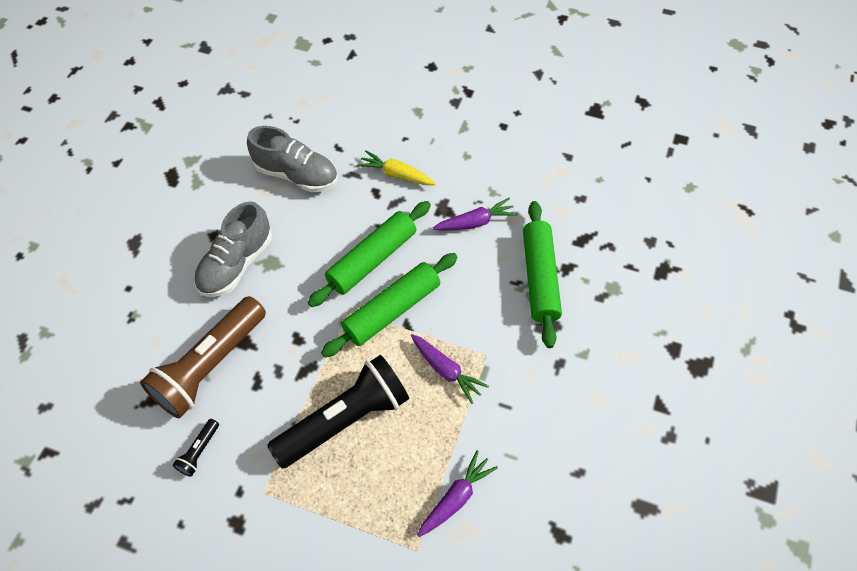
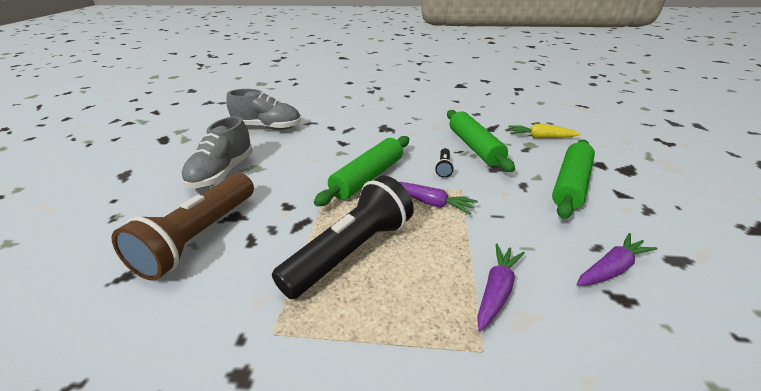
camera: 15 degrees left, 25 degrees down
black flashlight [173,419,219,477] -> black flashlight moved to [435,148,454,178]
green rolling pin [308,201,431,307] -> green rolling pin moved to [552,139,595,219]
yellow carrot [357,150,436,185] -> yellow carrot moved to [508,124,581,138]
purple carrot [433,198,517,231] -> purple carrot moved to [577,233,658,286]

